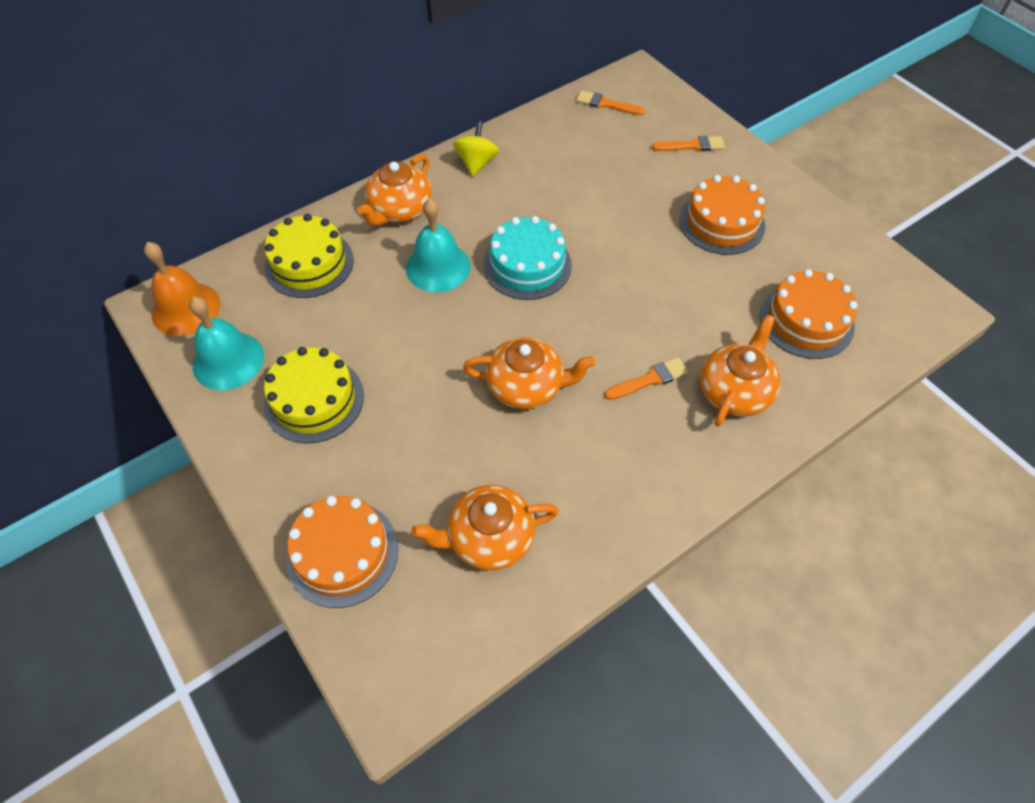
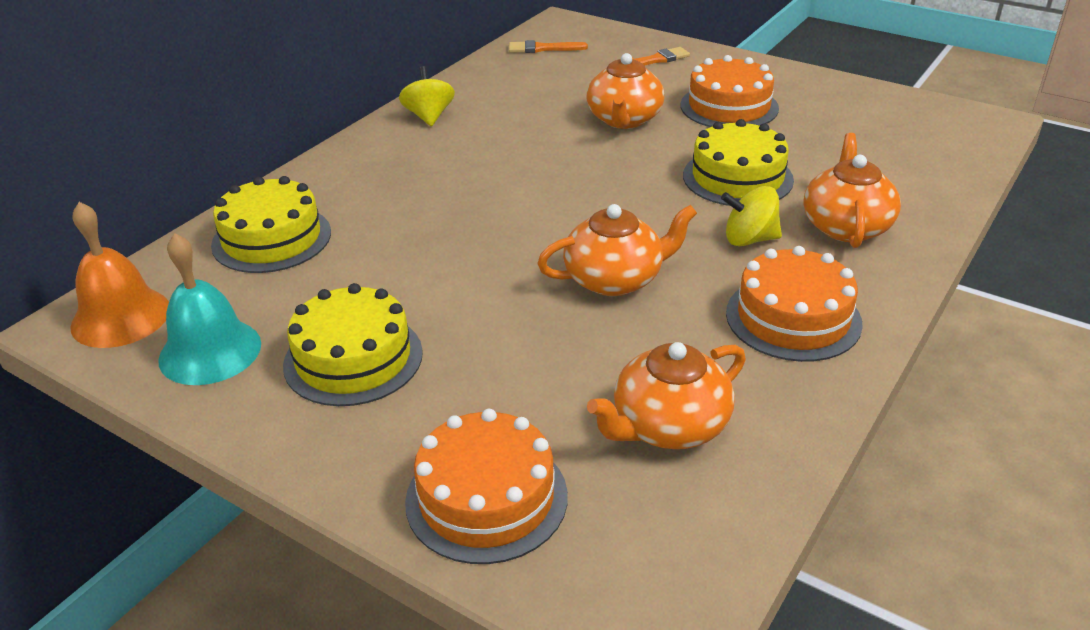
camera: 20 degrees left, 20 degrees down
orange teapot [357,154,432,226] -> orange teapot moved to [586,53,664,129]
turquoise bell [406,198,471,292] -> none
turquoise cake [483,216,572,300] -> none
orange brush [605,357,689,400] -> yellow spinning top [721,186,782,246]
orange cake [760,269,857,359] -> orange cake moved to [726,246,863,362]
none -> yellow cake [683,119,794,206]

